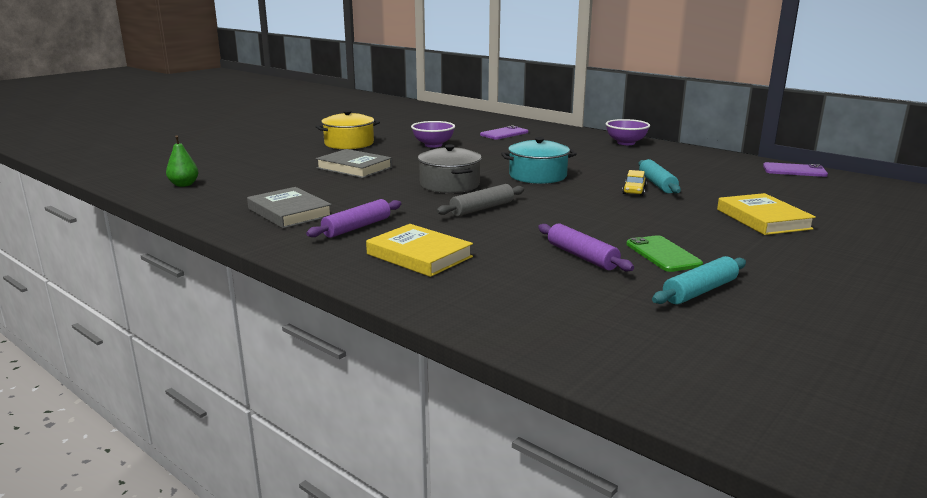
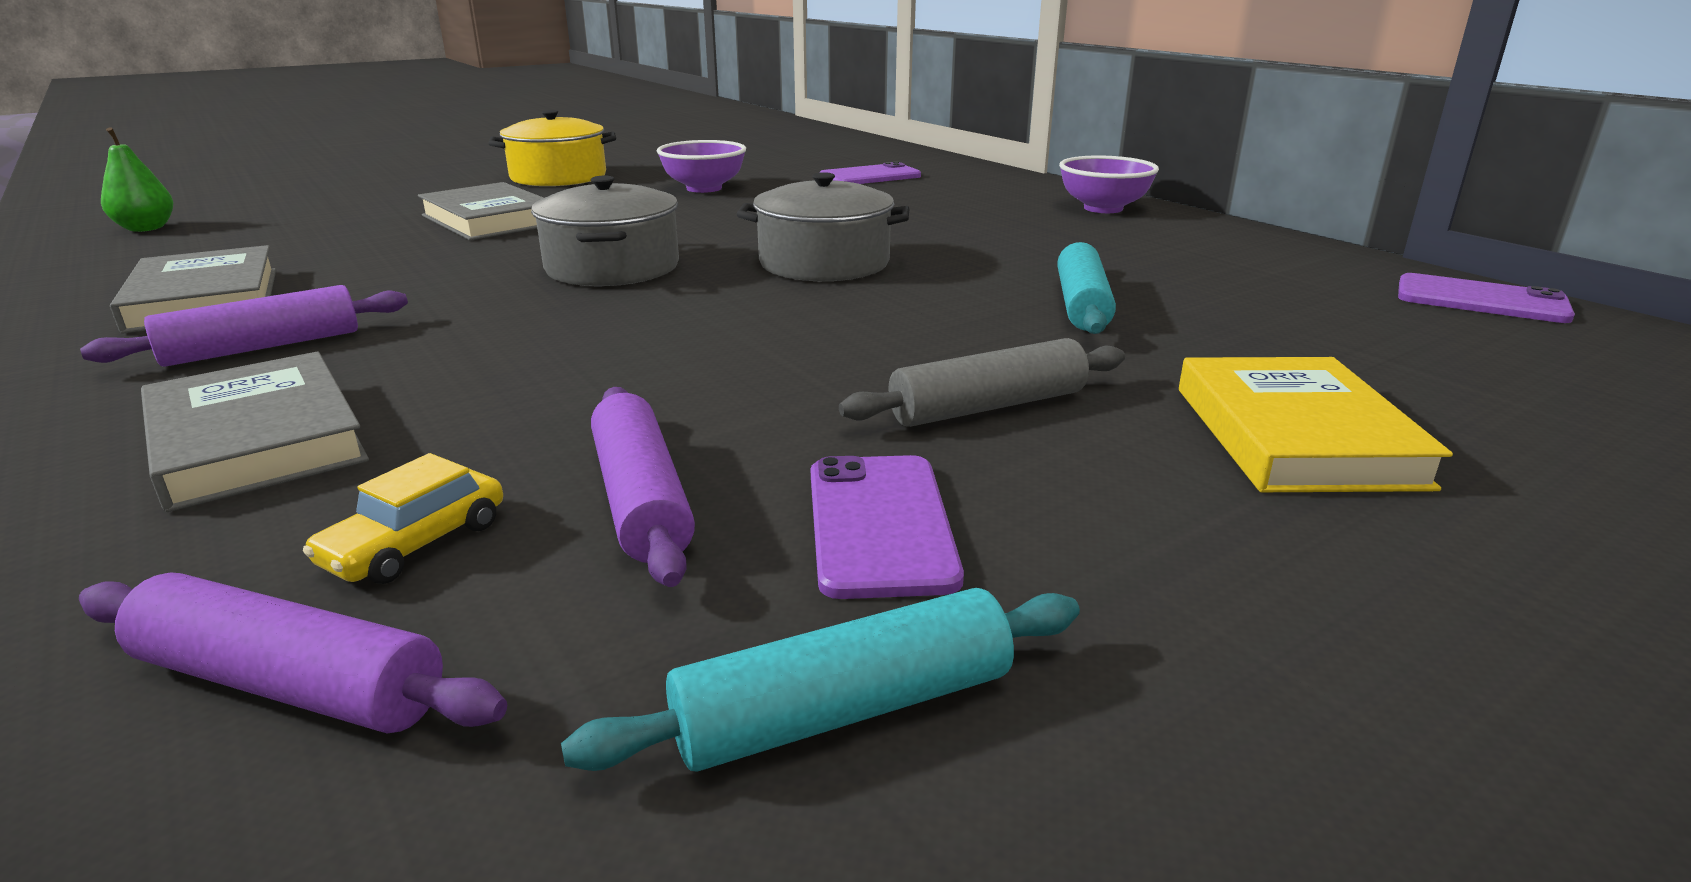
camera: 15 degrees right, 5 degrees up
yellow book [366,224,473,277] -> grey book [141,351,369,512]
grey rolling pin [436,184,524,216] -> grey rolling pin moved to [839,338,1125,427]
turquoise pot [501,137,577,184] -> grey pot [737,172,909,281]
yellow car [622,170,647,196] -> yellow car moved to [303,453,503,584]
green phone [626,235,703,272] -> purple phone [811,455,964,599]
none -> purple rolling pin [79,572,507,733]

